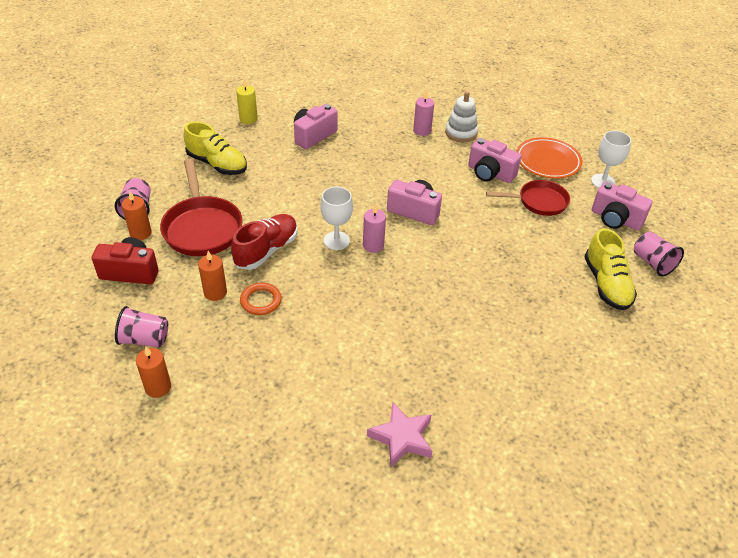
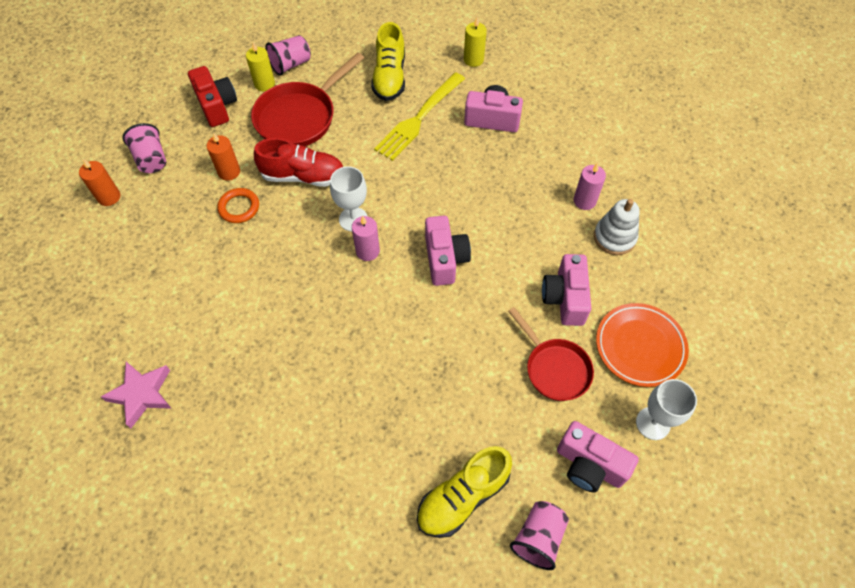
camera: 60 degrees right, 15 degrees up
orange candle [122,191,152,240] -> yellow candle [246,42,275,92]
pink camera [592,182,652,230] -> pink camera turned 60 degrees counterclockwise [557,421,639,493]
none -> yellow fork [374,72,465,161]

